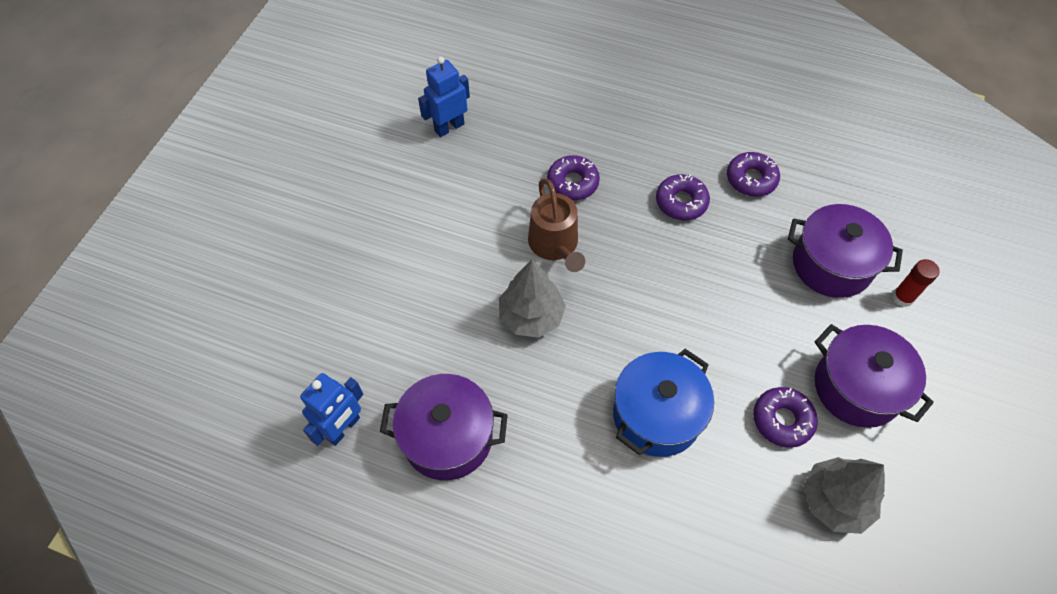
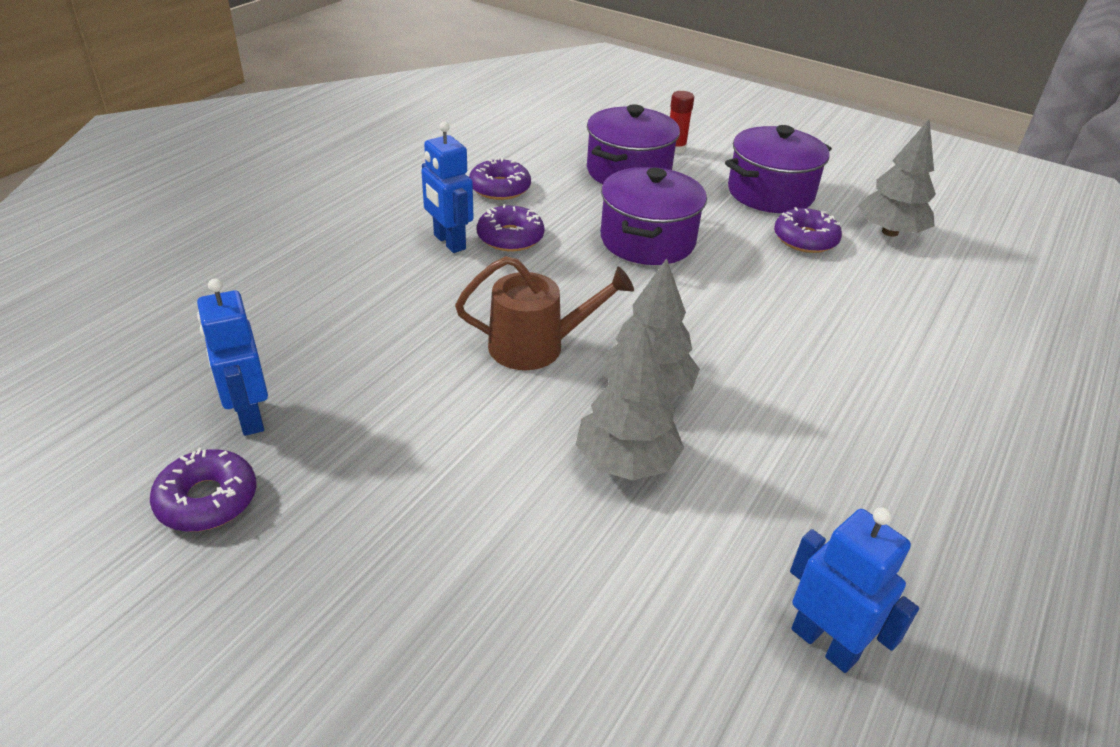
camera: 80 degrees left, 20 degrees down
purple pot [380,374,508,480] -> purple pot moved to [601,167,707,265]
purple donut [547,155,600,200] -> purple donut moved to [150,448,256,532]
blue pot [613,349,714,457] -> none
none -> blue robot [421,122,473,253]
none -> grey tree [575,327,684,481]

